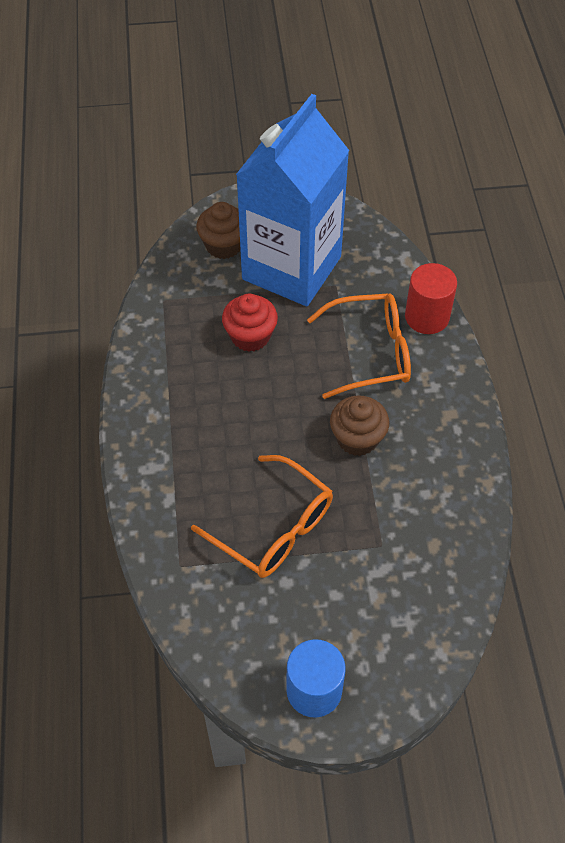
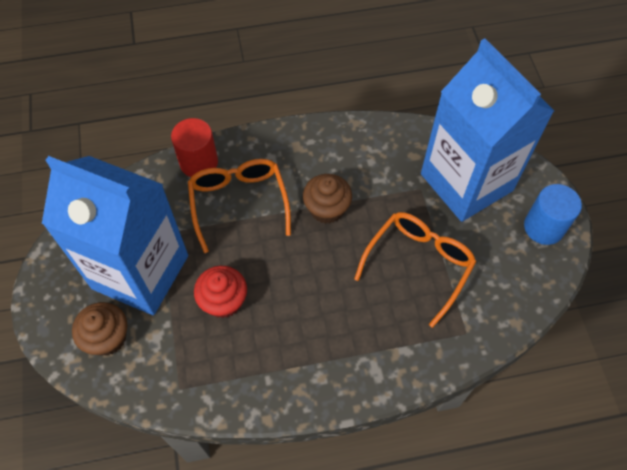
camera: 95 degrees left, 5 degrees up
none -> blue carton [421,38,554,222]

